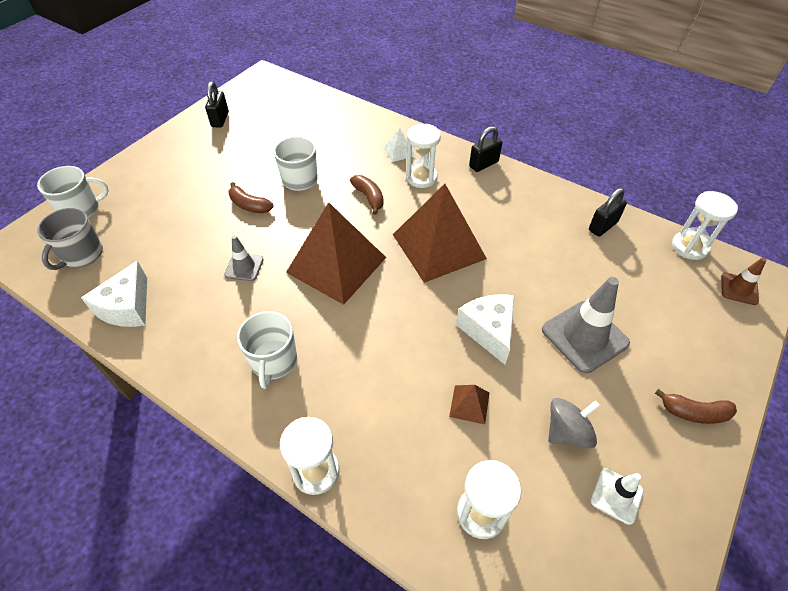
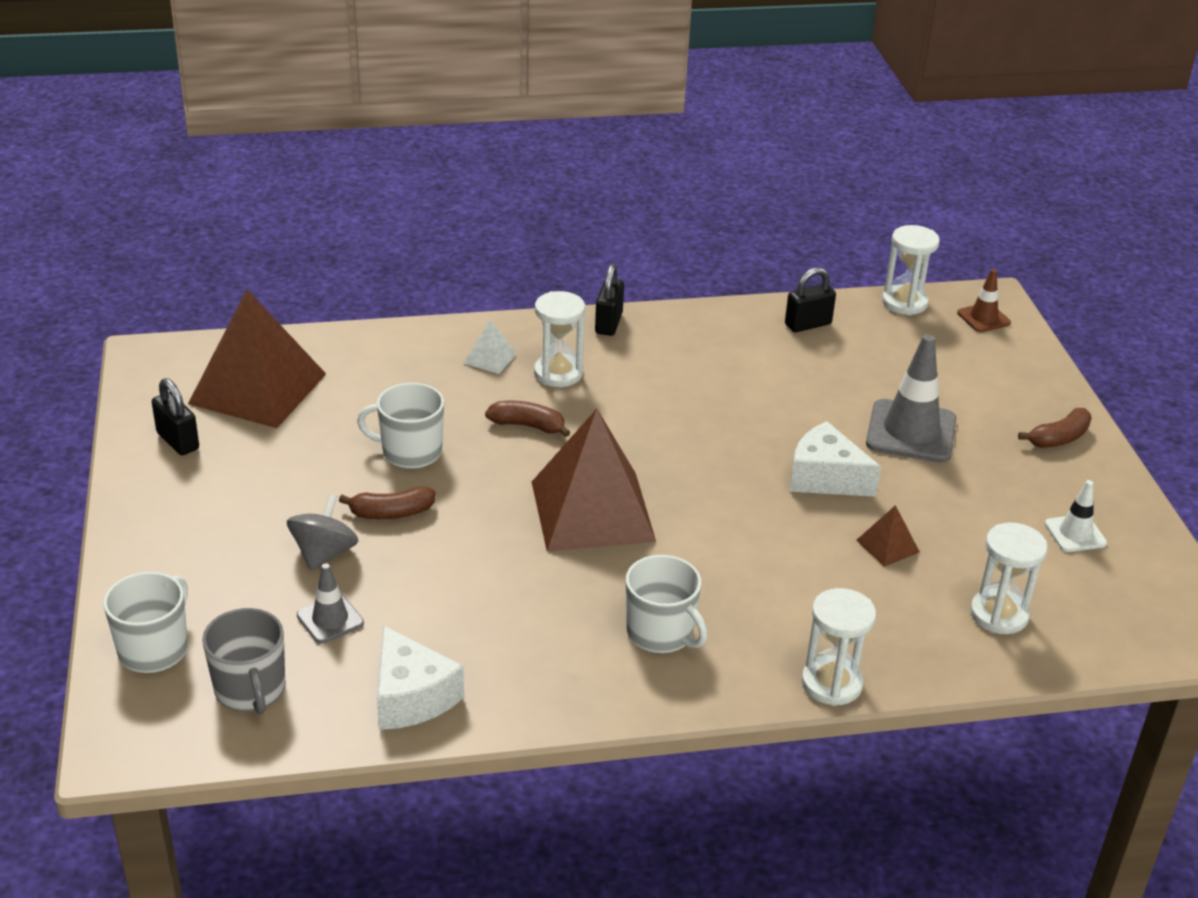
camera: 45 degrees left, 15 degrees down
grey traffic cone [224,235,264,281] -> grey traffic cone moved to [297,563,364,644]
brown pyramid [393,184,487,283] -> brown pyramid moved to [188,289,326,428]
grey spinning top [548,398,600,449] -> grey spinning top moved to [287,494,358,571]
black padlock [589,188,627,237] -> black padlock turned 60 degrees clockwise [785,267,836,332]

